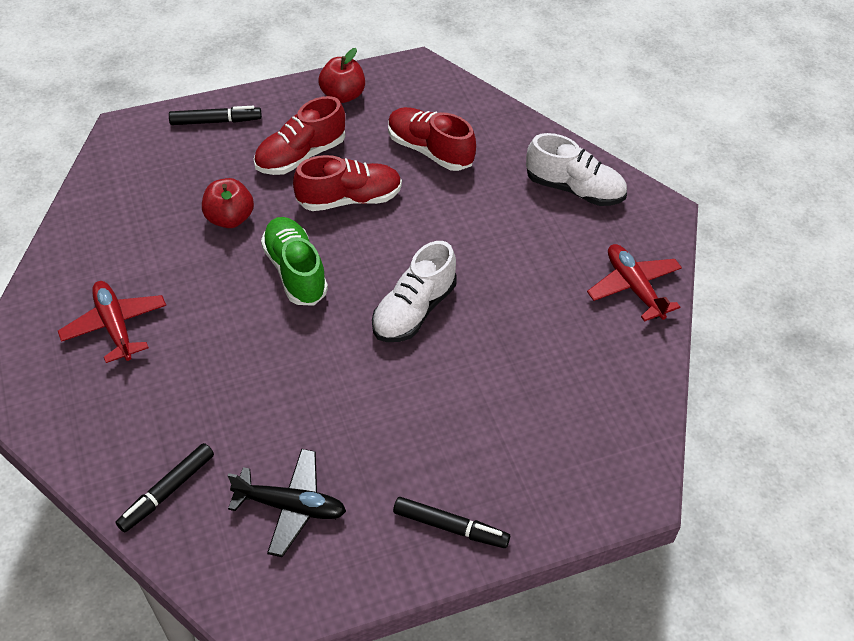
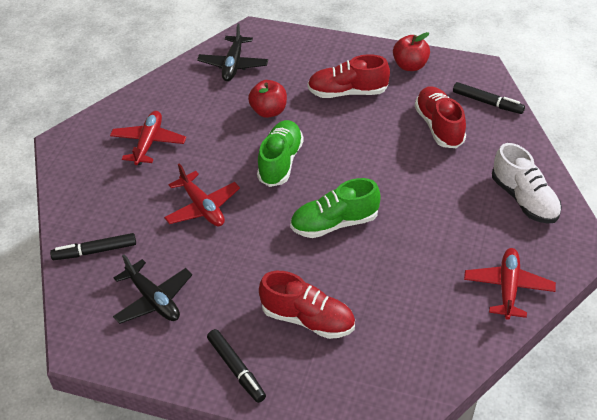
camera: 40 degrees right, 5 degrees down
black marker [169,106,262,125] -> black marker moved to [453,82,525,114]
red shoe [293,155,402,211] -> red shoe moved to [259,271,355,339]
white shoe [372,241,457,342] -> green shoe [290,178,381,238]
none -> red plane [164,163,240,226]
none -> black plane [197,23,268,81]

